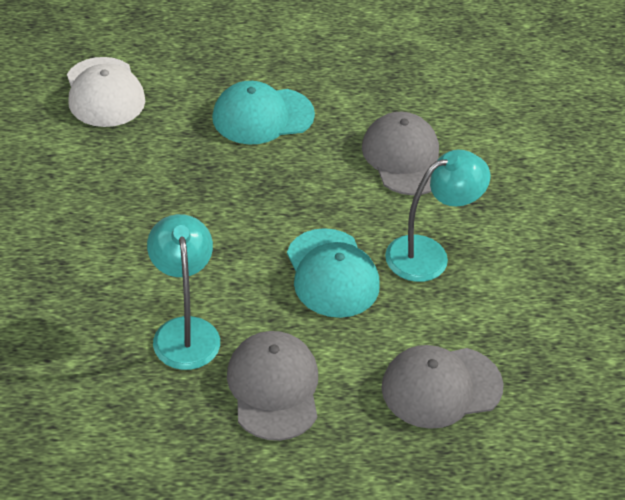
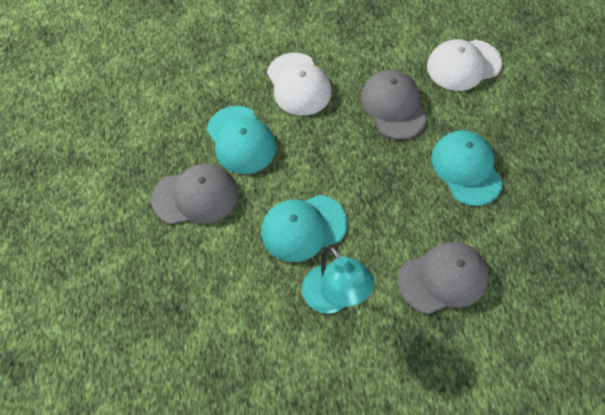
camera: 90 degrees right, 15 degrees up
turquoise lamp [147,214,220,370] -> turquoise cap [207,106,276,174]
grey cap [381,345,504,429] -> grey cap moved to [361,70,427,139]
none -> white cap [267,53,332,116]

